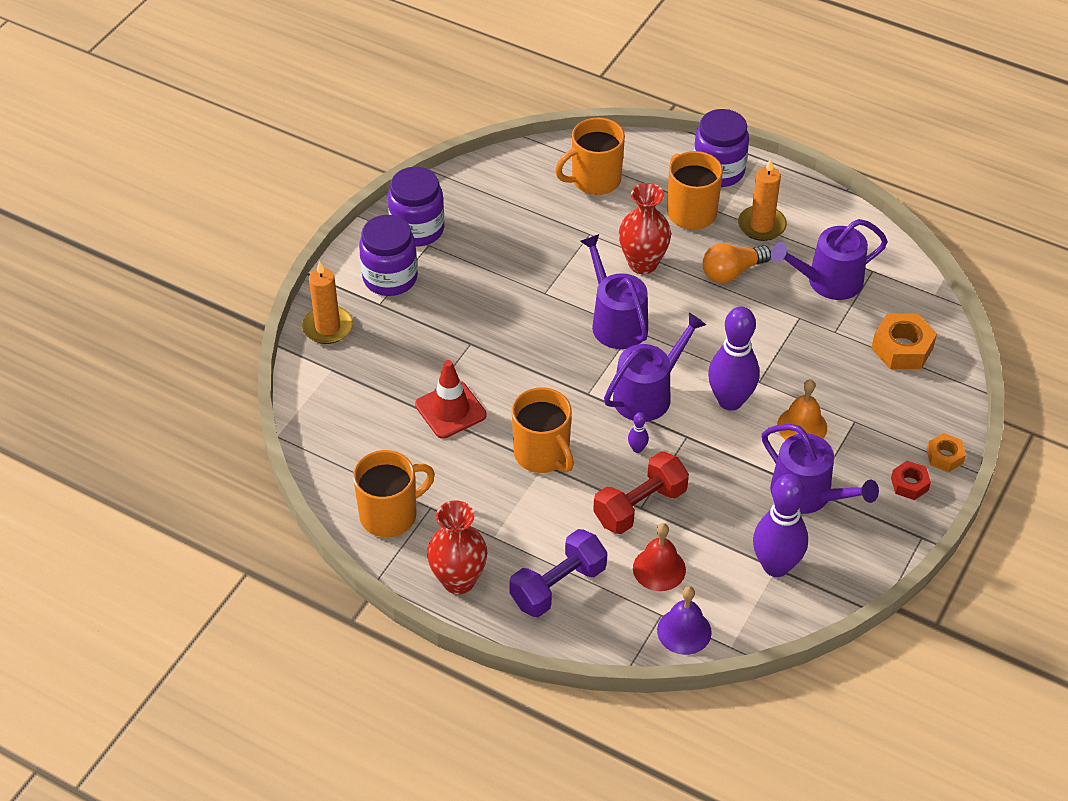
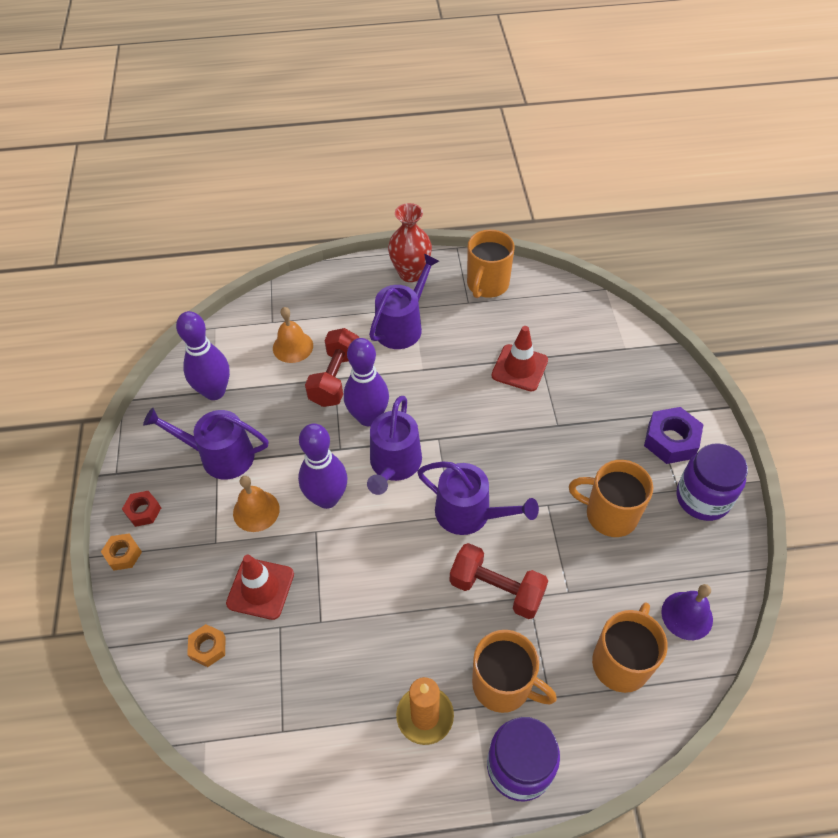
camera: 145 degrees right, 5 degrees up
orange candle [302,261,353,344] -> none
purple jar [359,215,418,296] -> purple nut [644,407,703,464]
purple dumbbell [509,529,607,617] -> none
orange mug [512,387,574,473] -> orange mug moved to [569,460,653,537]
red vase [619,183,671,274] -> red dumbbell [449,543,548,619]
purple bowling pin [628,412,649,453] -> purple bowling pin [344,338,389,426], size x2.48
red bell [633,523,686,591] -> orange bell [273,307,313,363]
purple bell [657,586,712,655] -> purple bell moved to [661,584,713,640]
orange light bulb [702,243,771,283] -> none
purple watering can [771,219,888,300] -> purple watering can moved to [369,254,439,349]
orange nut [871,313,937,369] -> orange nut [187,624,226,667], size x0.59
none -> red traffic cone [226,555,294,620]

